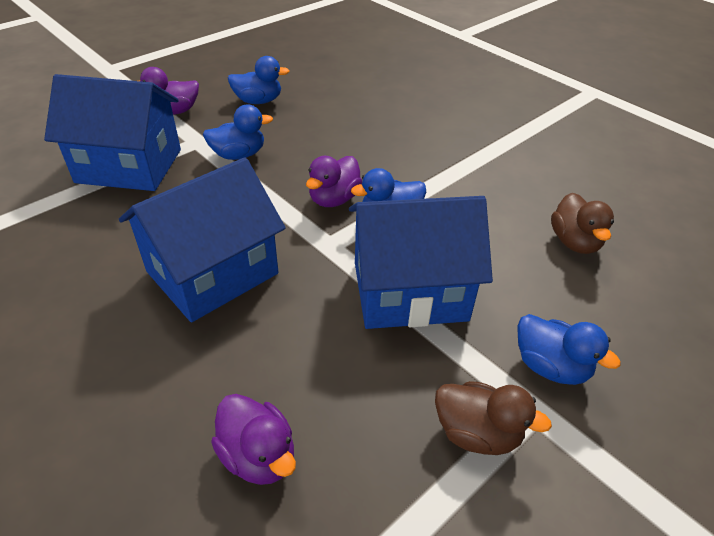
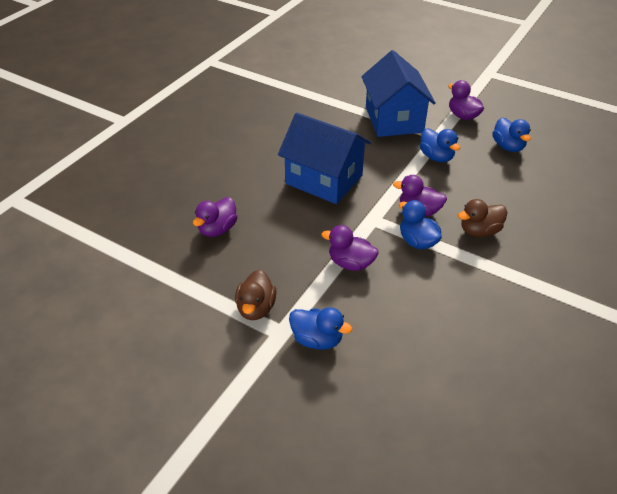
camera: 75 degrees right, 0 degrees up
blue house [349,196,493,329] -> purple duck [321,225,378,271]
blue duck [518,314,621,385] -> blue duck turned 90 degrees counterclockwise [289,307,352,350]
brown duck [551,193,614,254] -> brown duck moved to [458,199,508,237]

